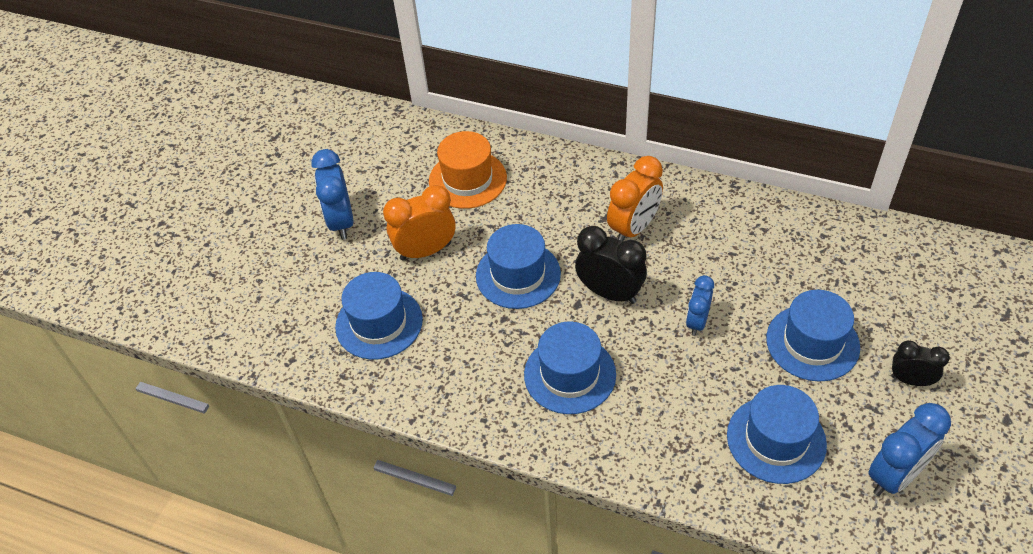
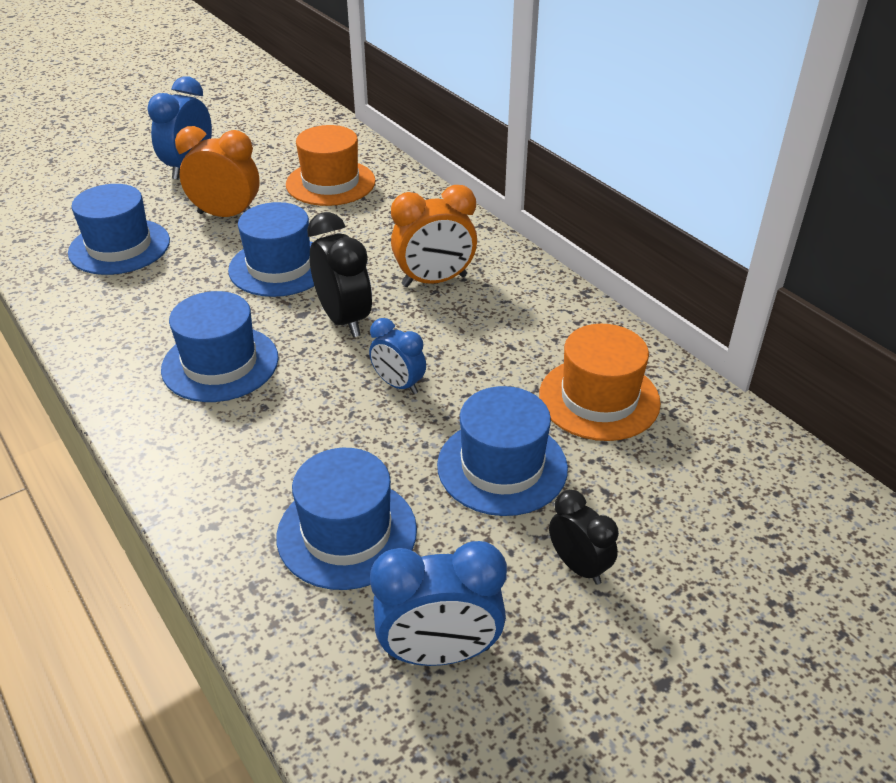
camera: 30 degrees right, 10 degrees down
blue clock [686,275,714,336] -> blue clock turned 105 degrees counterclockwise [369,318,426,394]
none -> orange hat [539,324,661,441]

